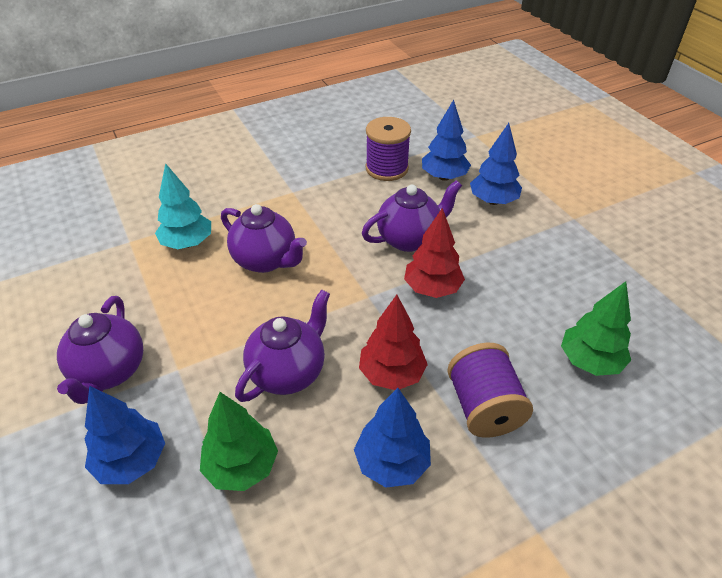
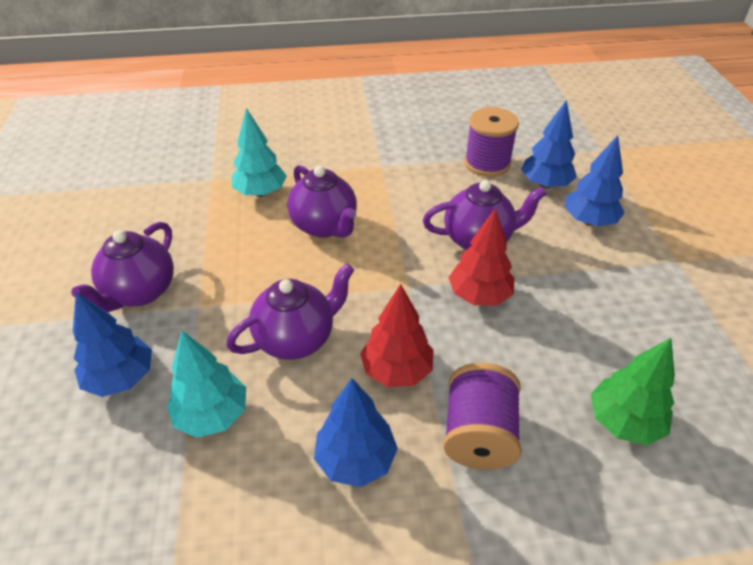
camera: 20 degrees right, 0 degrees up
green tree [200,392,278,491] -> turquoise tree [167,331,246,438]

